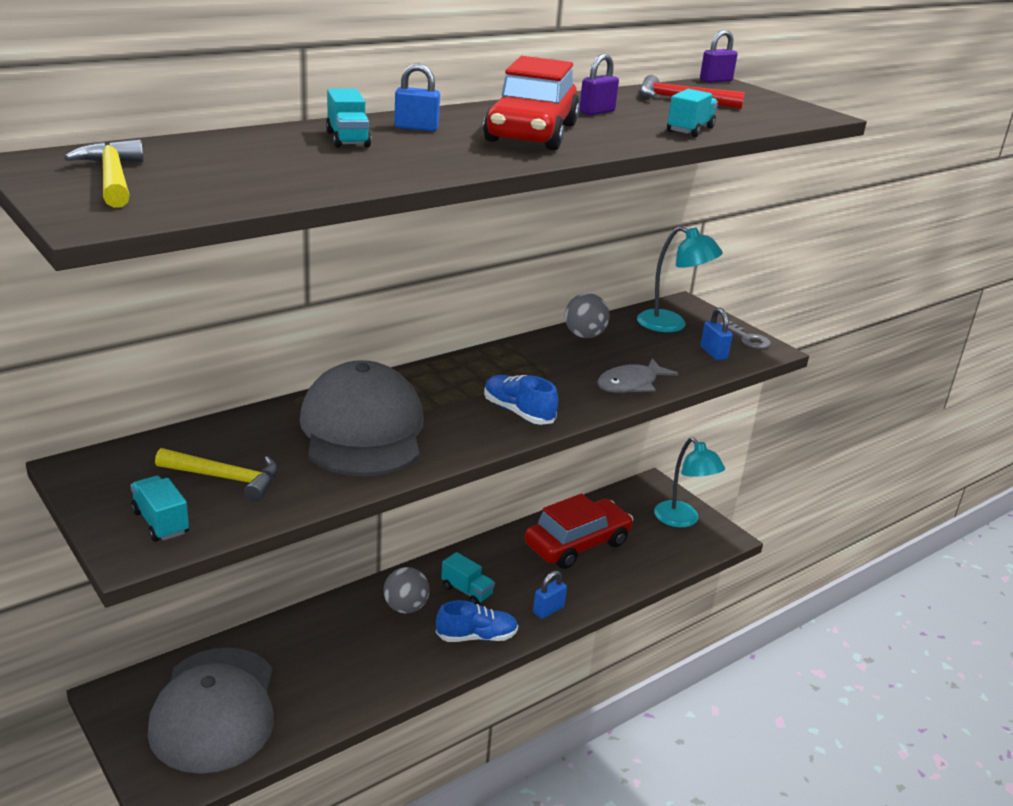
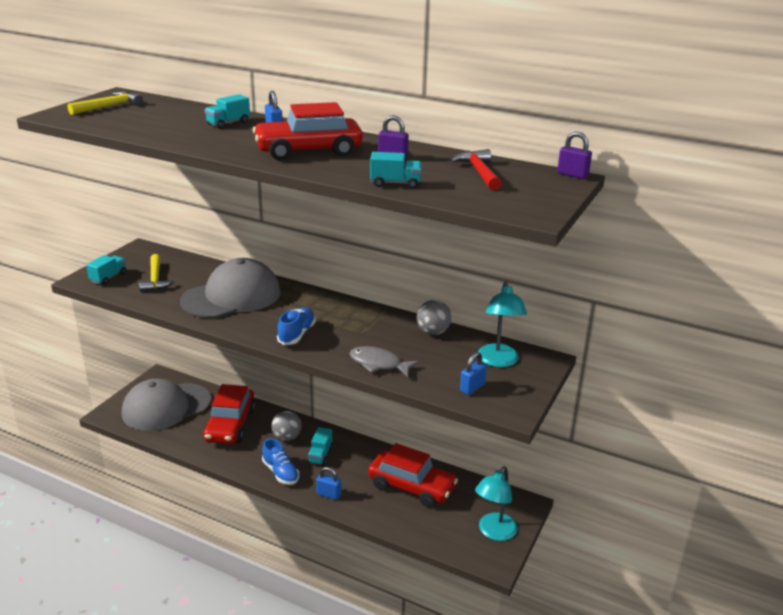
camera: 65 degrees right, 0 degrees up
grey key [720,321,771,349] -> none
none -> red car [203,384,256,444]

